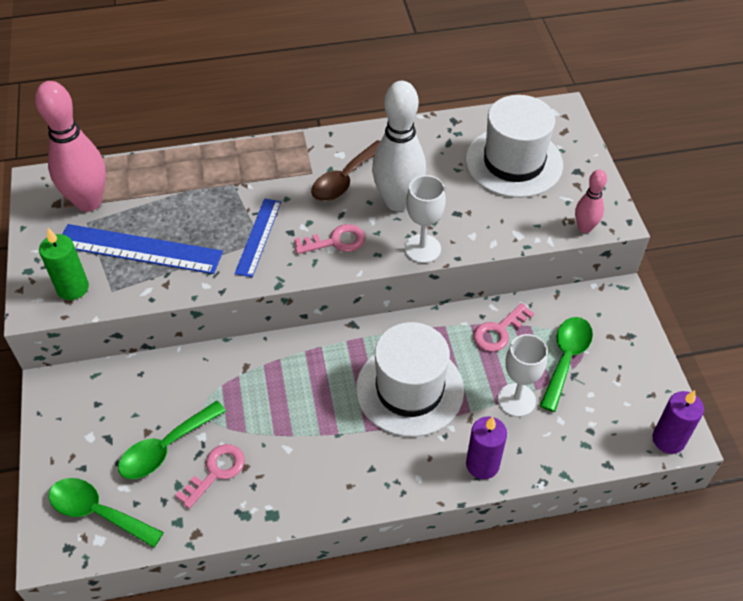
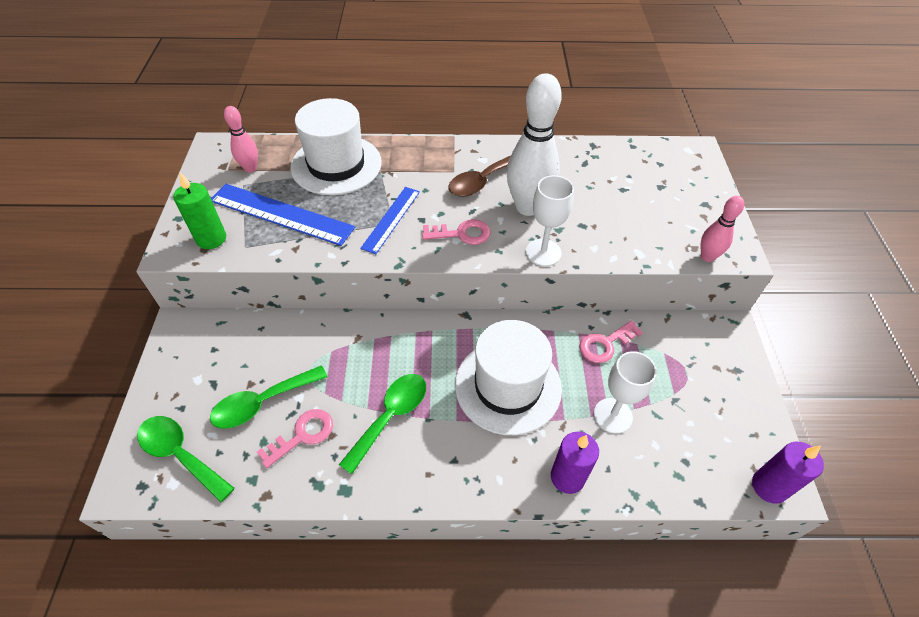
camera: 10 degrees right, 0 degrees up
pink bowling pin [35,81,106,212] -> pink bowling pin [224,106,258,172], size x0.52
white hat [466,95,563,198] -> white hat moved to [290,98,382,195]
green spoon [540,317,593,412] -> green spoon moved to [339,374,426,474]

